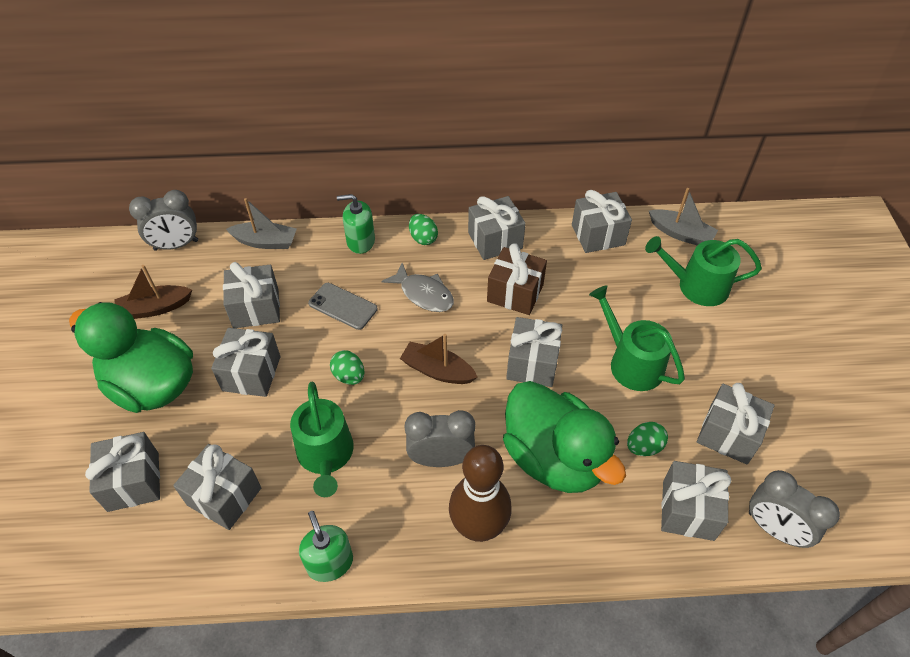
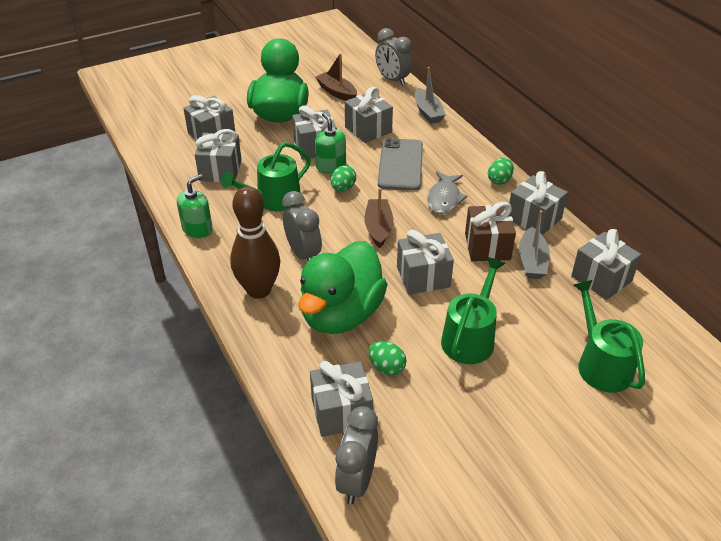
camera: 65 degrees right, 10 degrees down
grey phone [308,283,378,330] -> grey phone [378,138,423,191], size x1.52
green soap dispenser [337,194,375,254] -> green soap dispenser moved to [315,113,346,173]
grey boat [649,188,718,246] -> grey boat moved to [519,210,550,279]
grey gift [697,383,775,464] -> none

